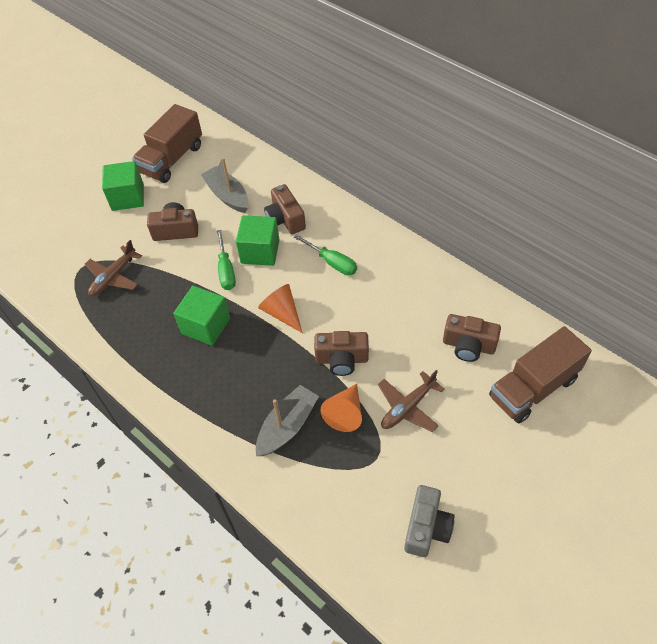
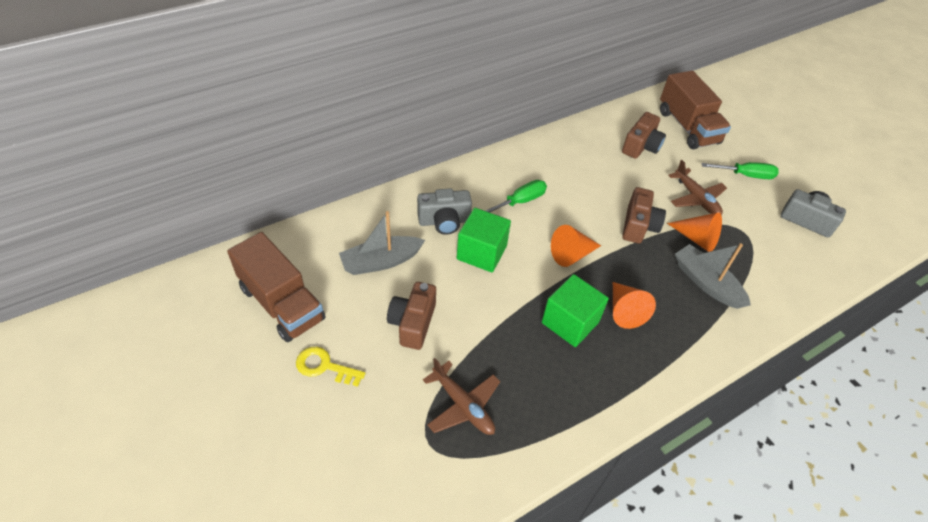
camera: 80 degrees left, 5 degrees down
green cube [102,161,144,211] -> yellow key [296,347,365,387]
green screwdriver [217,230,236,290] -> green screwdriver moved to [701,162,779,179]
brown camera [264,184,306,234] -> grey camera [417,188,472,235]
none -> orange cone [613,282,656,329]

